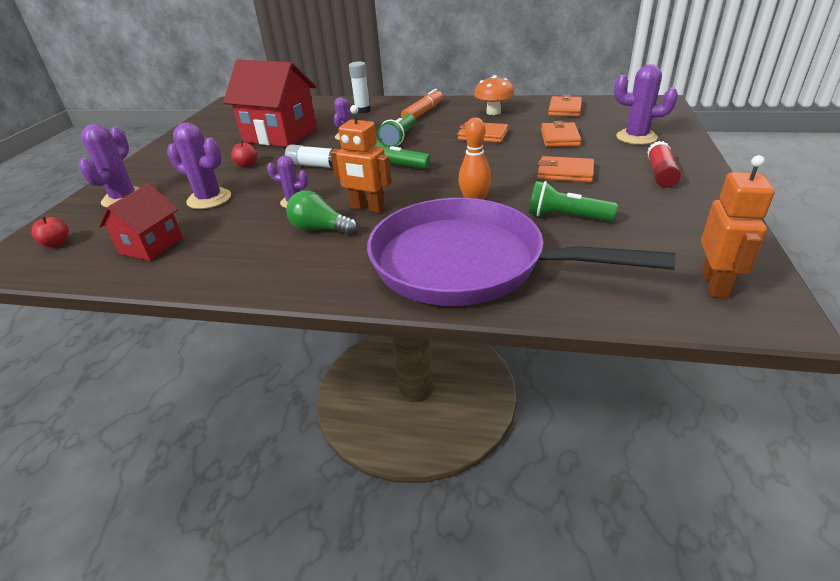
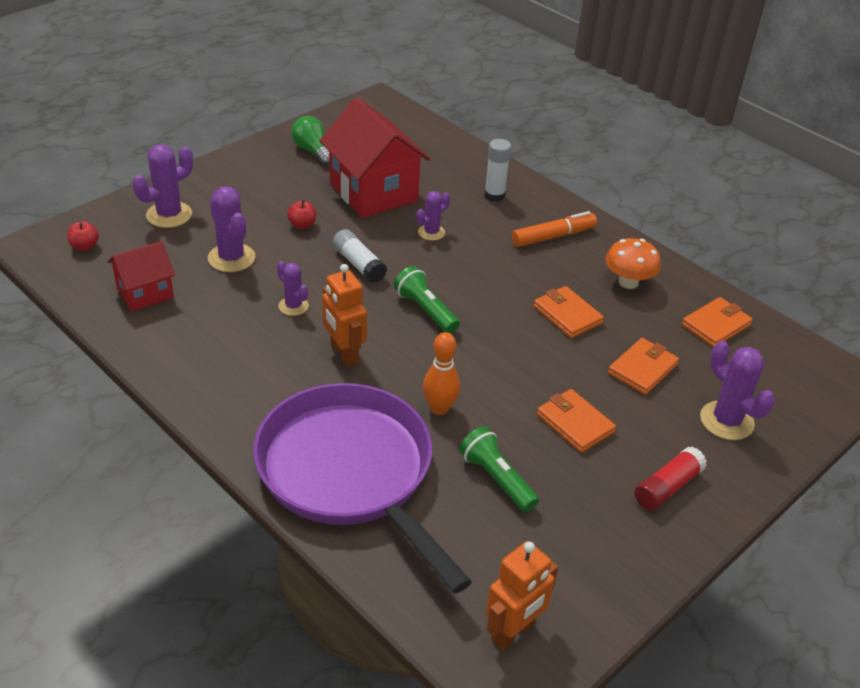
camera: 30 degrees right, 5 degrees up
green light bulb [286,190,357,235] -> green light bulb moved to [291,116,329,166]
green flashlight [378,114,415,147] -> none

